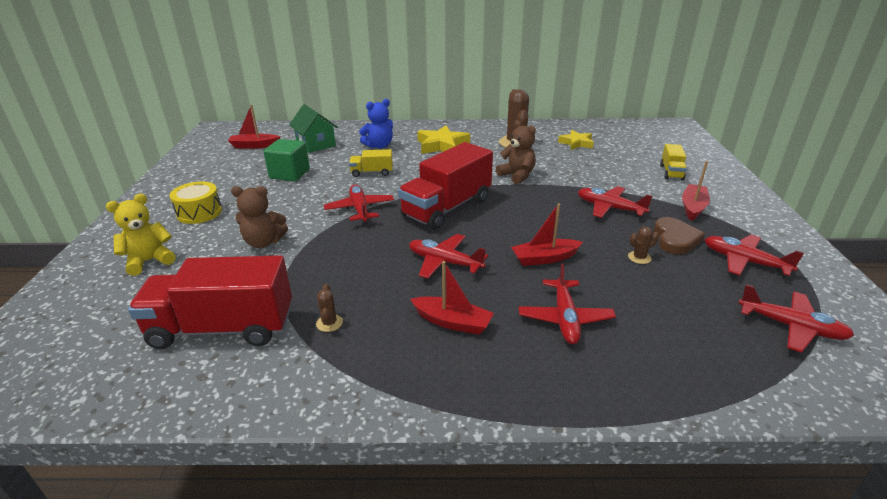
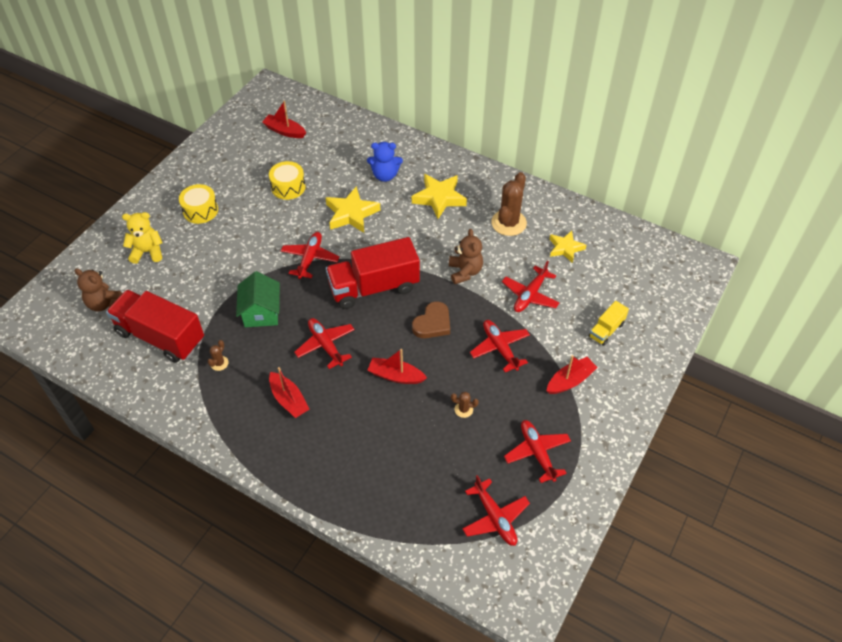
camera: 30 degrees right, 20 degrees up
brown teddy bear [231,186,288,248] -> brown teddy bear moved to [74,268,122,312]
green cube [264,139,310,181] -> yellow drum [269,161,306,200]
green house [289,104,338,153] -> green house moved to [236,271,280,327]
yellow truck [349,149,393,177] -> yellow star [326,186,380,233]
red plane [518,263,616,344] -> red plane moved to [502,261,559,312]
brown heart [654,217,705,254] -> brown heart moved to [412,301,450,338]

